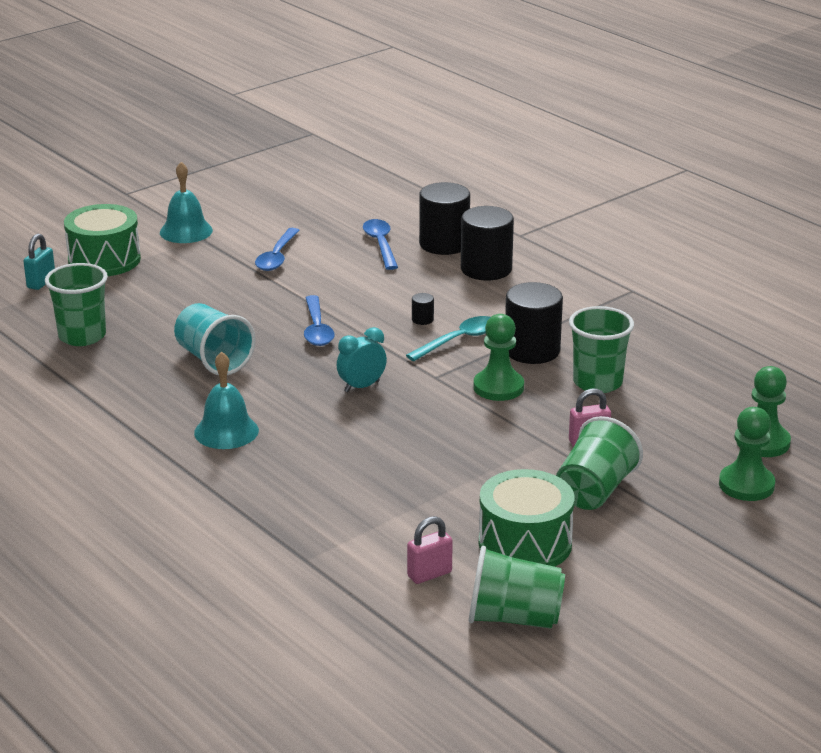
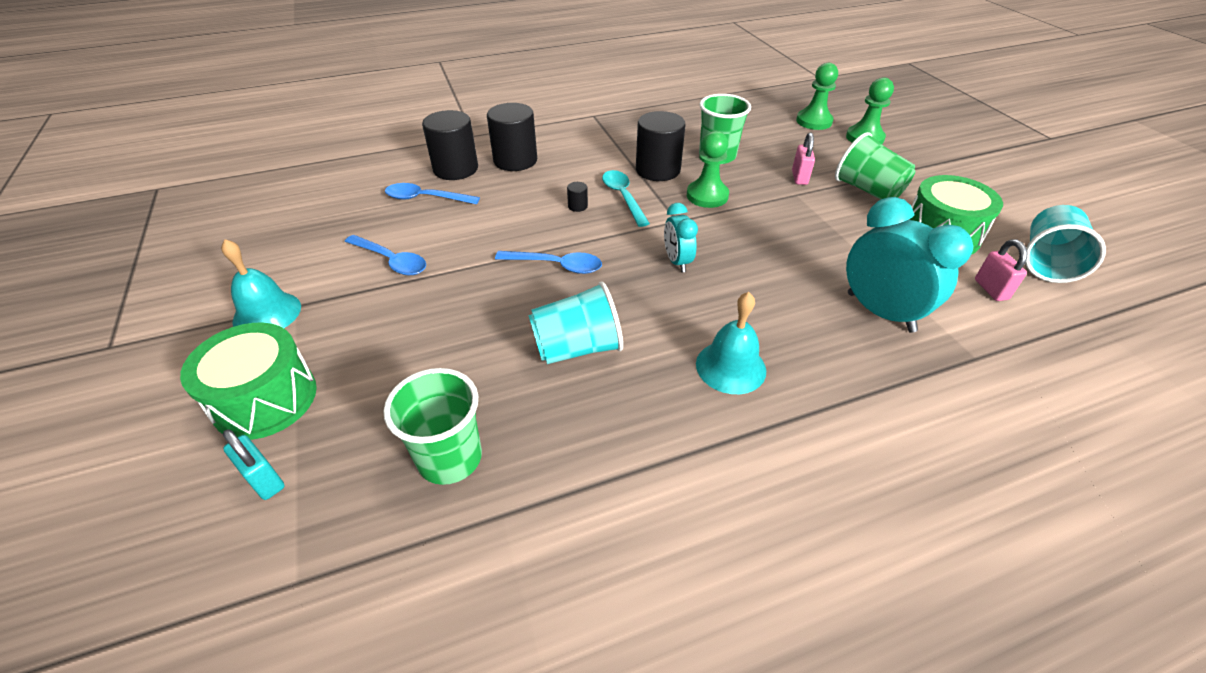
camera: 70 degrees left, 15 degrees up
green cup [469,546,565,629] -> turquoise cup [1025,205,1106,283]
none -> turquoise clock [846,197,973,333]

